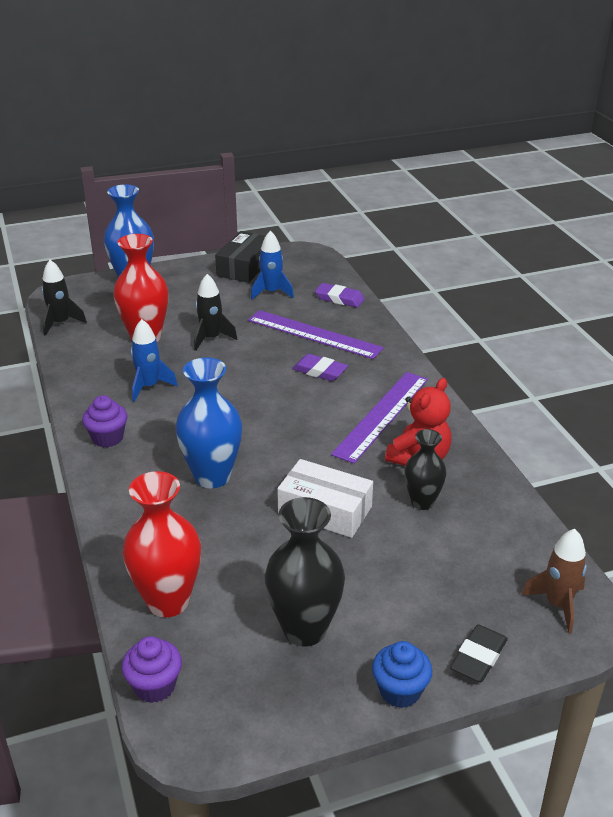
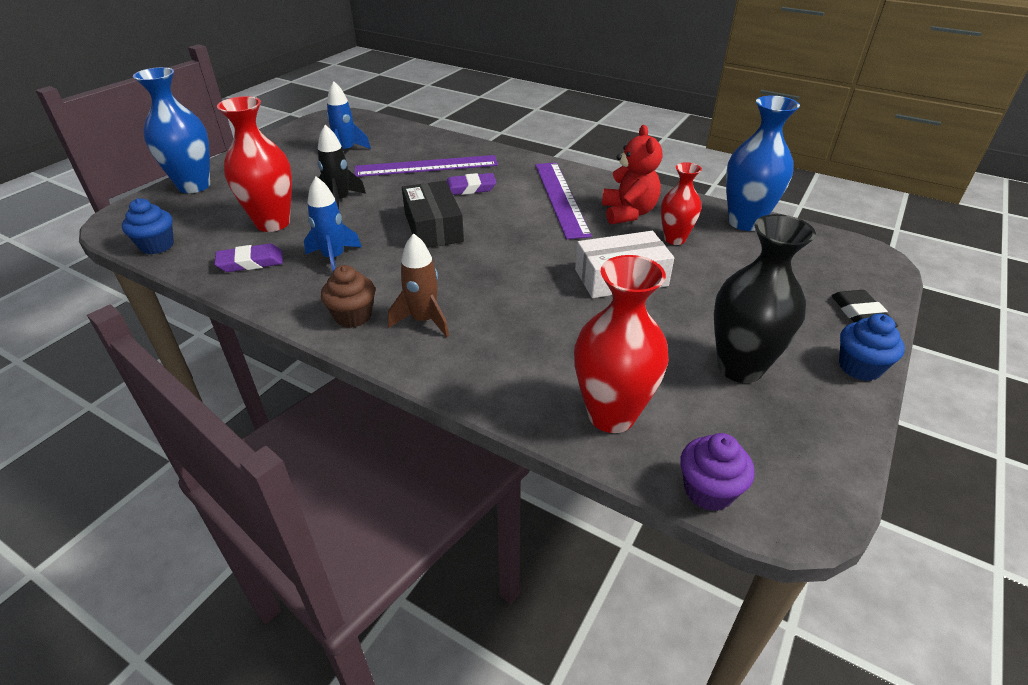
camera: 40 degrees left, 5 degrees up
black rocket [42,260,87,336] -> blue cupcake [122,198,174,254]
purple cupcake [82,395,127,447] -> brown cupcake [321,265,375,328]
blue vase [175,358,242,488] -> blue vase moved to [726,96,800,231]
black box [215,231,265,283] -> black box moved to [402,181,464,248]
purple eraser [315,283,365,307] -> purple eraser moved to [214,244,283,272]
black vase [404,429,447,510] -> red vase [661,162,702,245]
brown rocket [521,529,587,633] -> brown rocket moved to [388,233,449,337]

